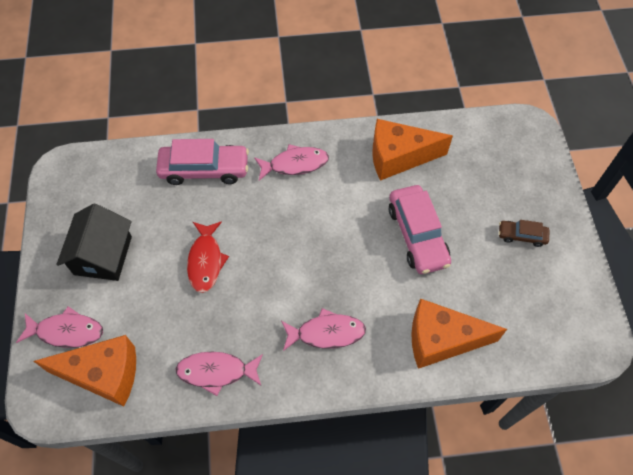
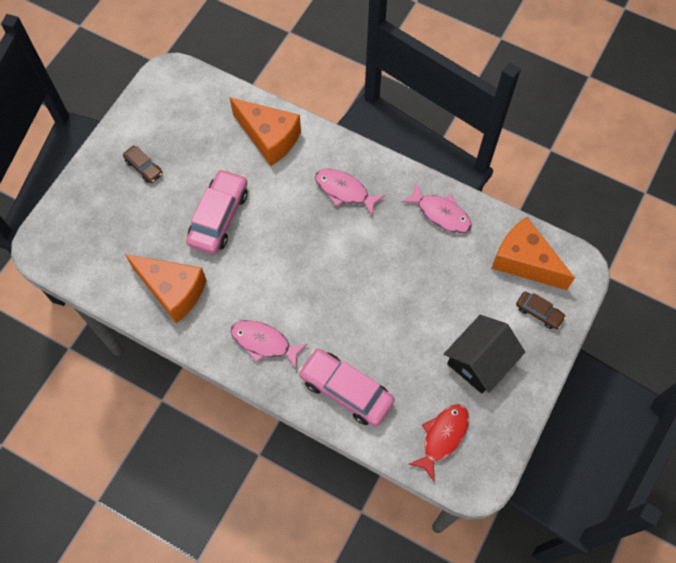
camera: 145 degrees left, 5 degrees up
pink fish [16,306,103,348] -> brown car [516,291,566,329]
red fish [187,221,229,293] -> red fish moved to [409,404,469,481]

